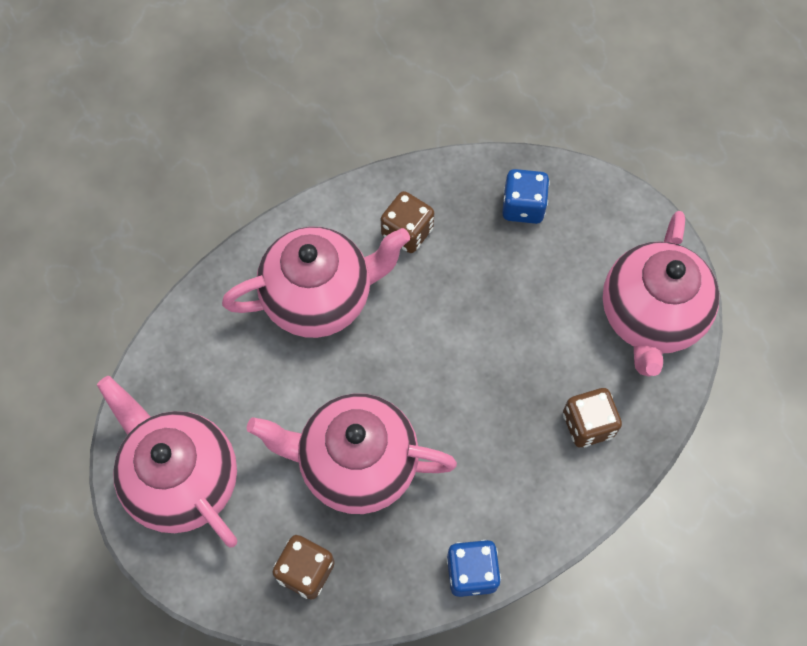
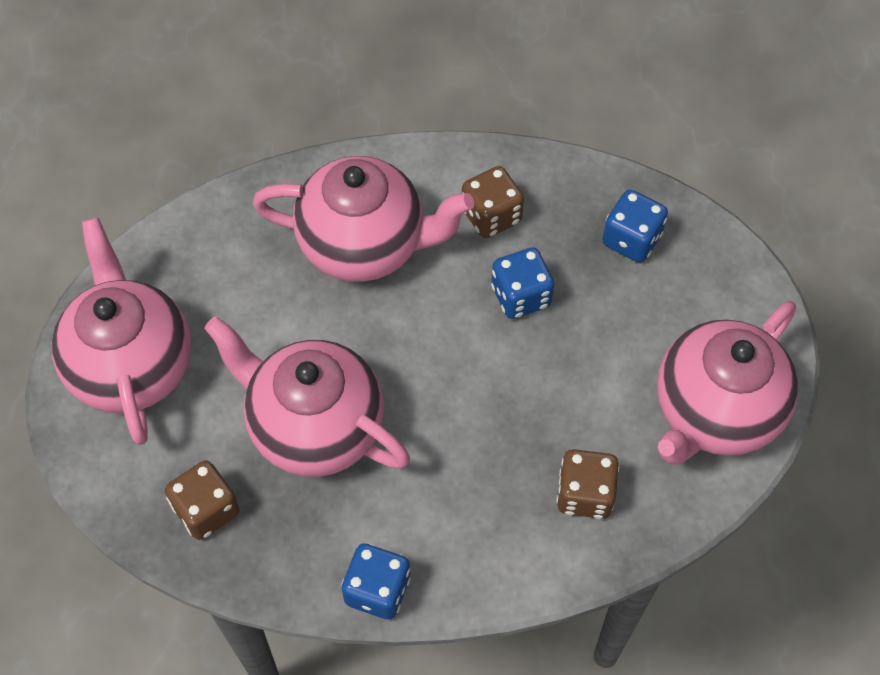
camera: 25 degrees right, 5 degrees down
none -> blue dice [491,247,554,319]

